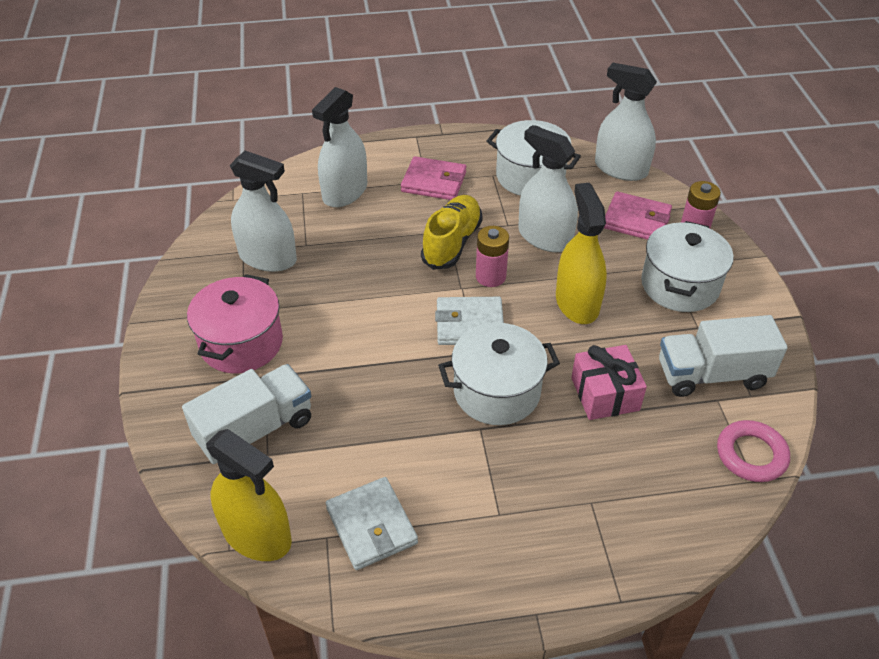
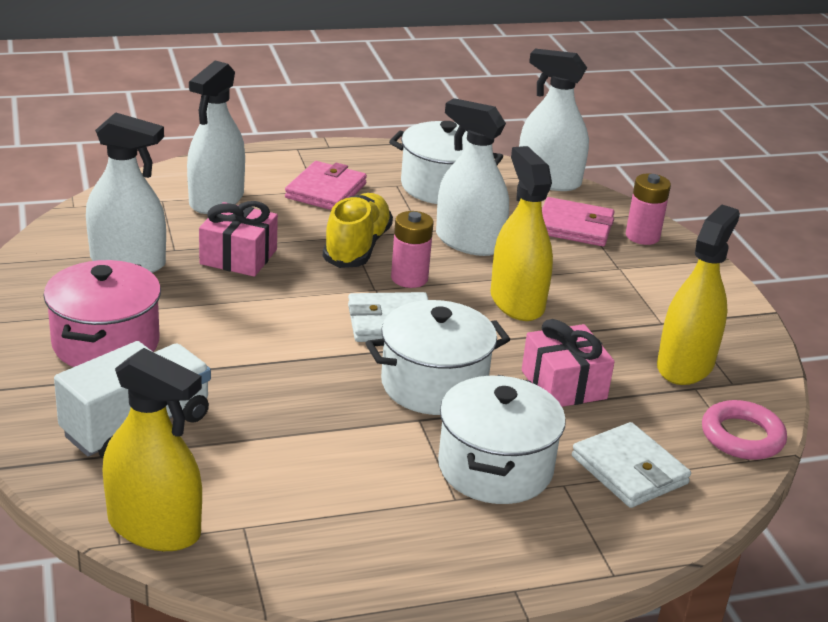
camera: 10 degrees left, 15 degrees down
white wallet [326,477,418,570] -> white wallet moved to [572,422,691,508]
pink wallet [401,156,466,200] -> pink wallet turned 75 degrees counterclockwise [285,161,367,210]
white pot [641,221,733,312] -> white pot moved to [438,375,566,504]
white truck [659,315,788,397] -> yellow spray bottle [657,204,740,385]
none -> pink gift [199,201,278,277]

